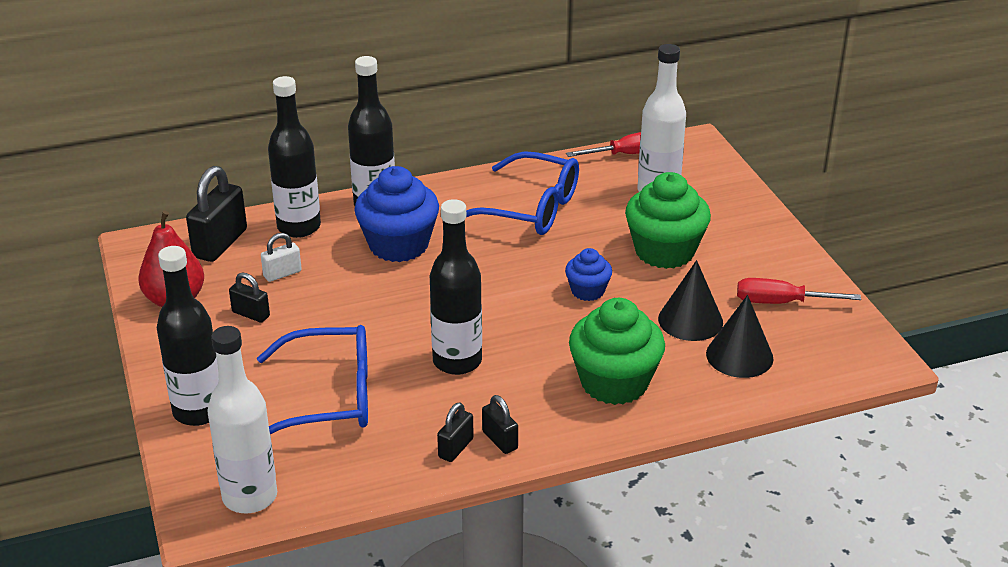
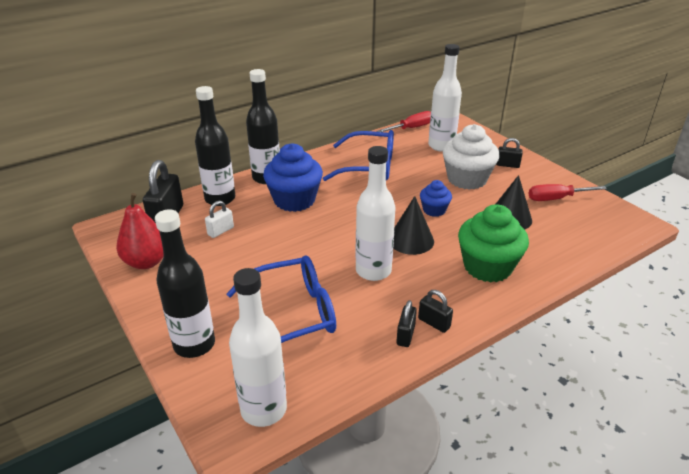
camera: 15 degrees left, 0 degrees up
black padlock [229,272,270,323] -> black padlock moved to [496,138,523,168]
black bottle [430,199,482,375] -> white bottle [355,146,396,281]
green cupcake [625,172,711,269] -> white cupcake [443,124,500,190]
black cone [706,295,774,378] -> black cone moved to [393,196,434,255]

